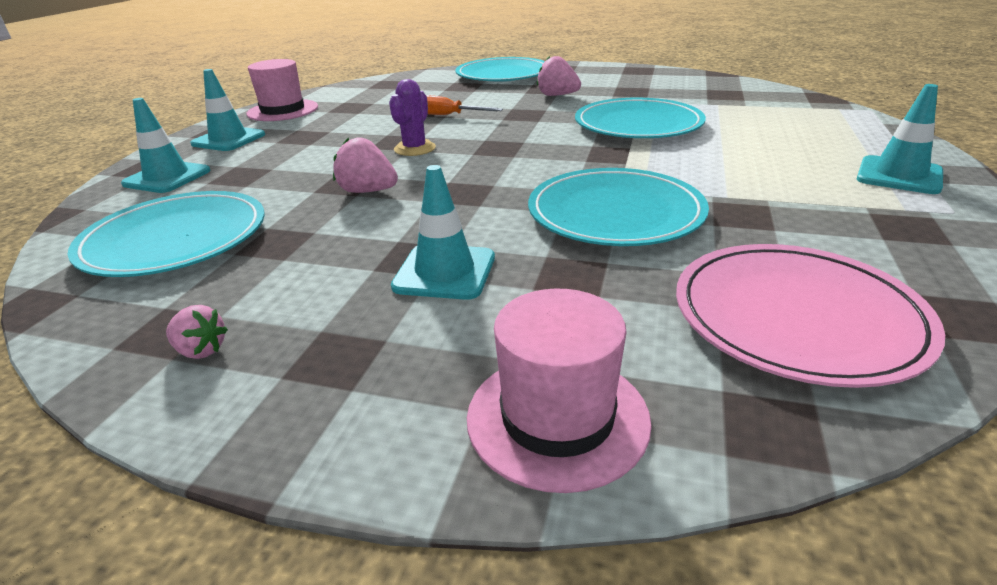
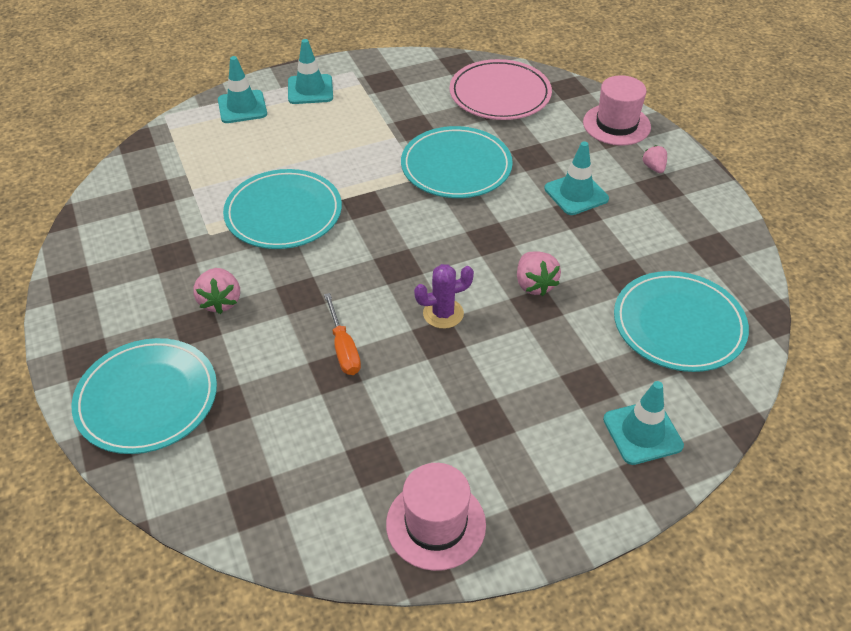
camera: 130 degrees left, 15 degrees up
pink strawberry [166,305,228,359] -> pink strawberry moved to [643,145,667,173]
turquoise traffic cone [190,69,265,151] -> turquoise traffic cone moved to [218,56,267,123]

